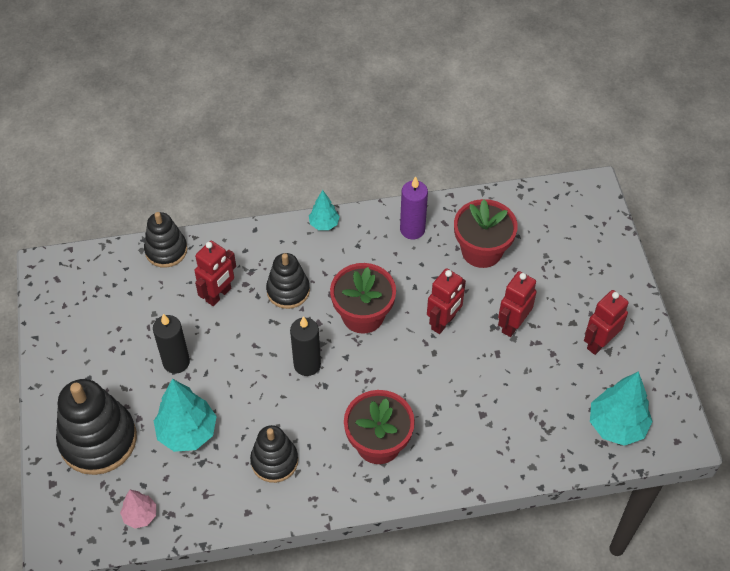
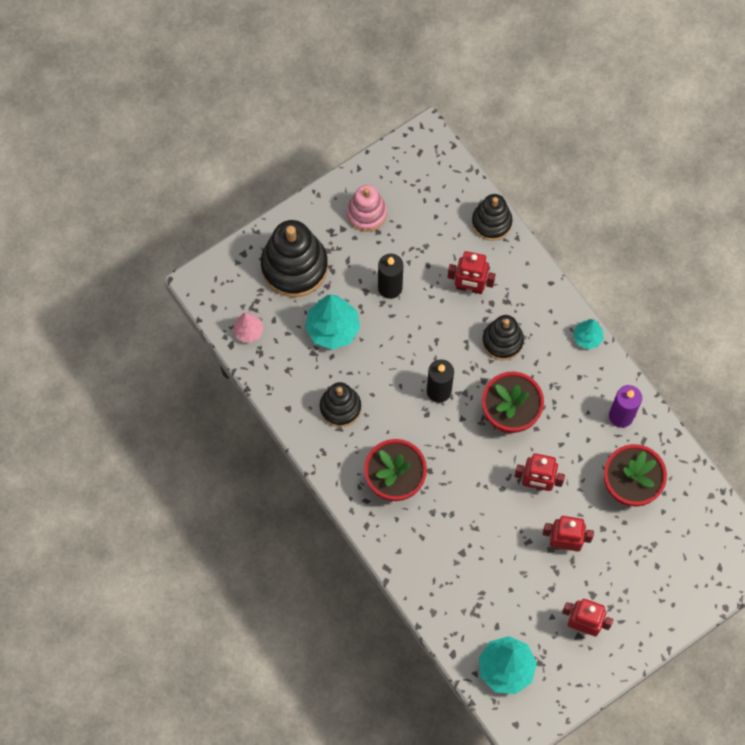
camera: 65 degrees right, 15 degrees up
none -> pink stacking toy [347,185,387,232]

